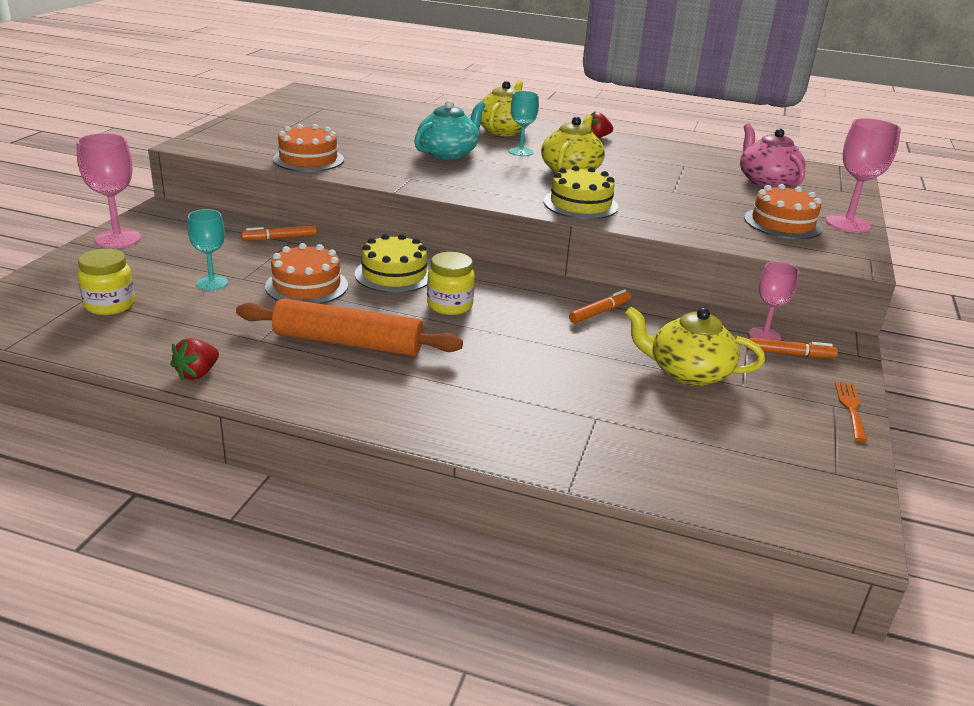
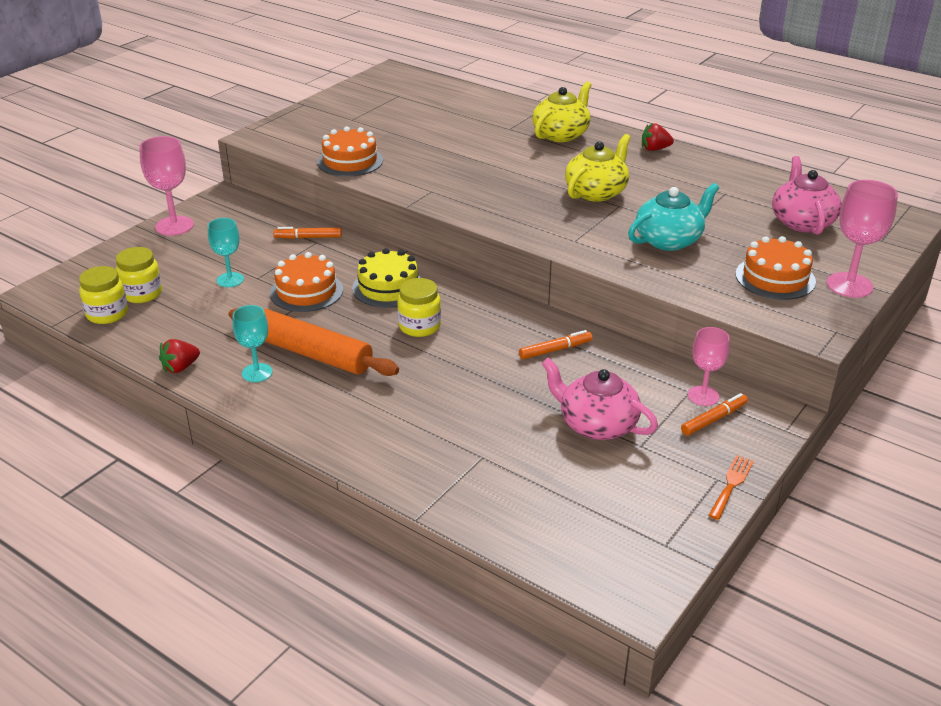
camera: 20 degrees right, 5 degrees up
turquoise teapot [414,100,485,160] -> turquoise teapot moved to [628,183,719,251]
turquoise goblet [509,91,539,156] -> turquoise goblet moved to [232,305,273,382]
yellow cake [543,166,618,219] -> none
yellow teapot [625,307,765,386] -> pink teapot [541,358,658,440]
orange marker [747,338,838,358] -> orange marker turned 60 degrees counterclockwise [681,393,748,436]
none -> yellow jar [79,266,128,324]

